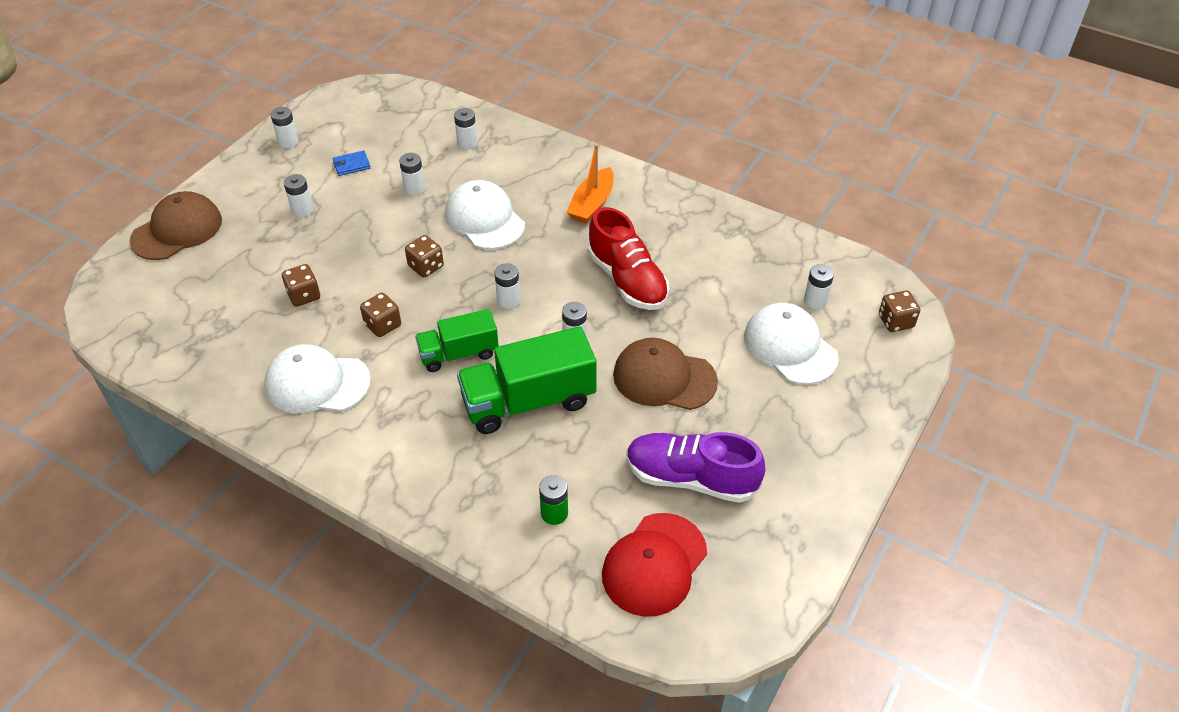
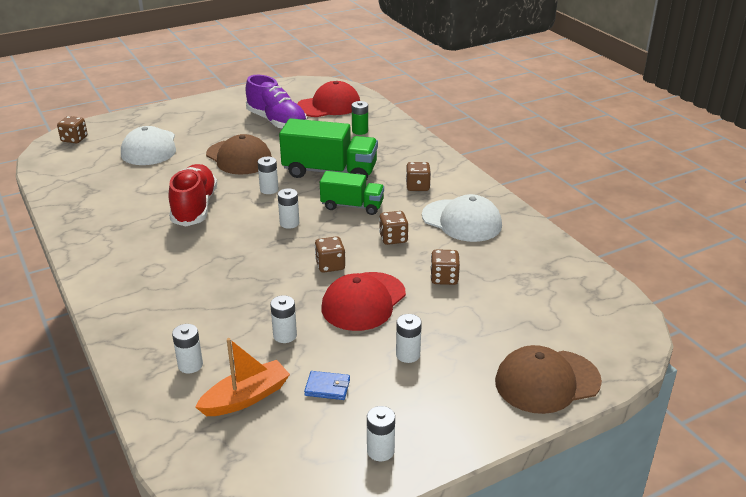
camera: 150 degrees left, 15 degrees down
white cap [445,180,525,249] -> none
orange boat [567,144,614,224] -> orange boat moved to [195,338,290,416]
white battery [804,264,834,310] -> none
none -> red cap [322,272,406,331]
none -> brown dice [406,162,431,191]

